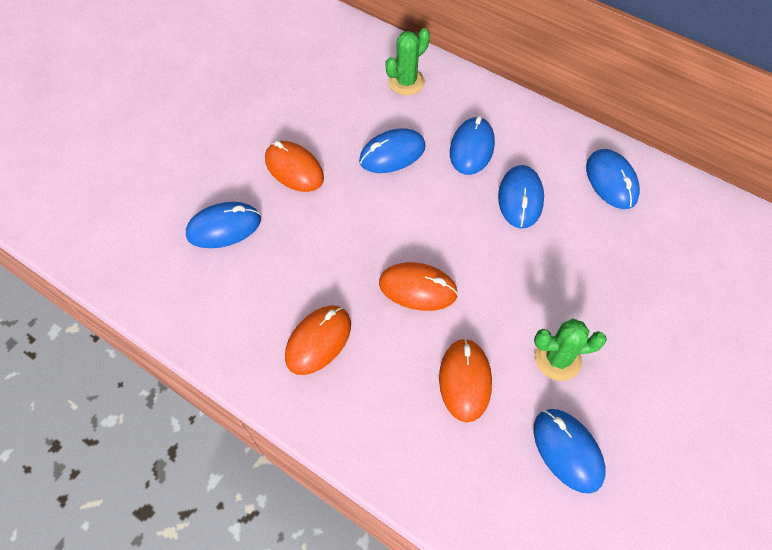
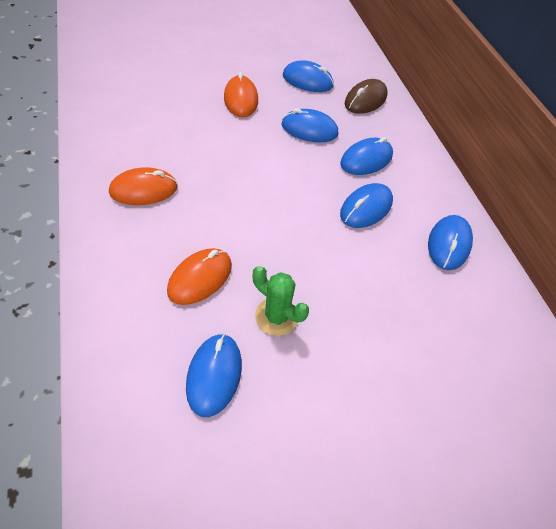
camera: 35 degrees right, 5 degrees down
blue mouse [186,202,261,248] -> blue mouse moved to [282,61,334,92]
orange mouse [379,262,458,311] -> none
green cactus [385,28,430,95] -> brown mouse [345,79,388,114]

